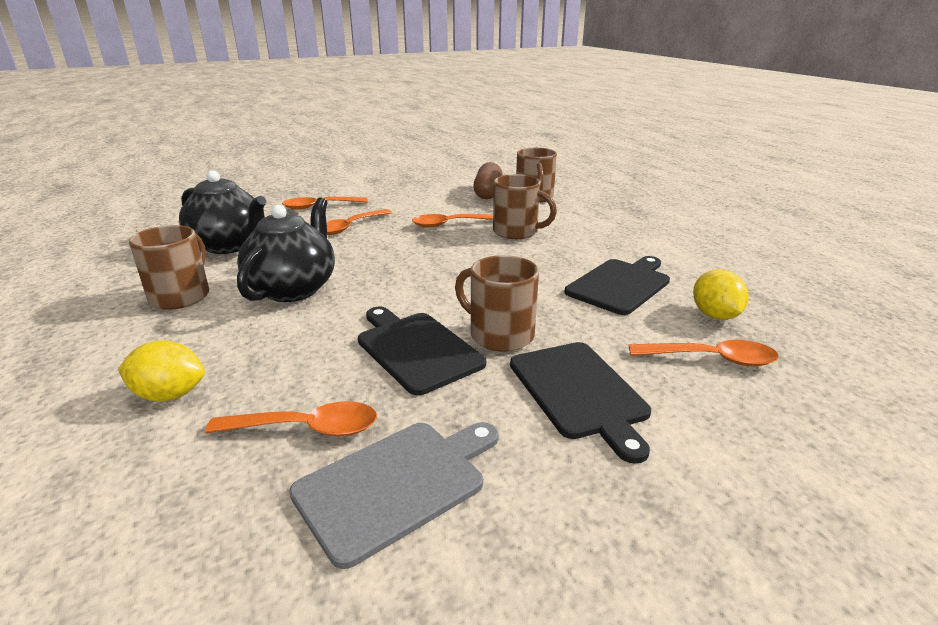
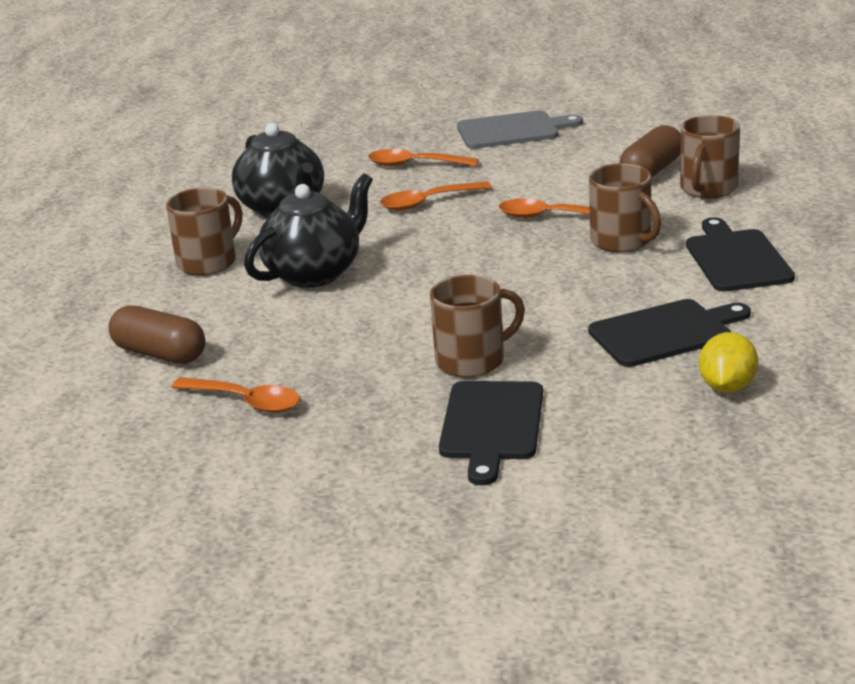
camera: 30 degrees right, 0 degrees up
yellow lemon [118,340,205,402] -> brown capsule [109,306,205,364]
grey cutting board [289,422,499,569] -> grey cutting board moved to [457,110,583,149]
black cutting board [358,307,486,395] -> black cutting board moved to [686,217,795,291]
brown mug [455,255,539,352] -> brown mug turned 90 degrees clockwise [430,275,525,377]
orange spoon [629,340,779,366] -> none

